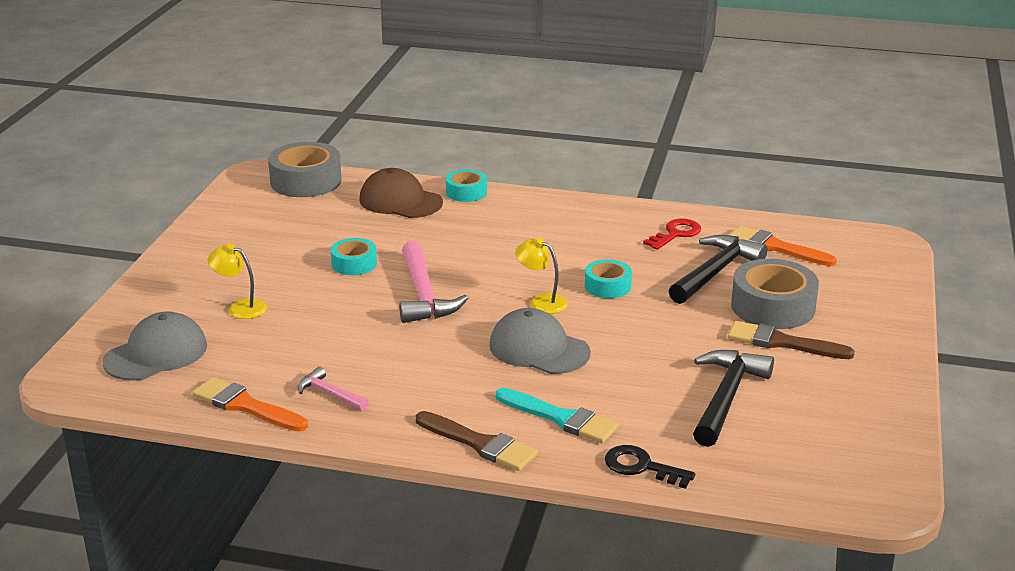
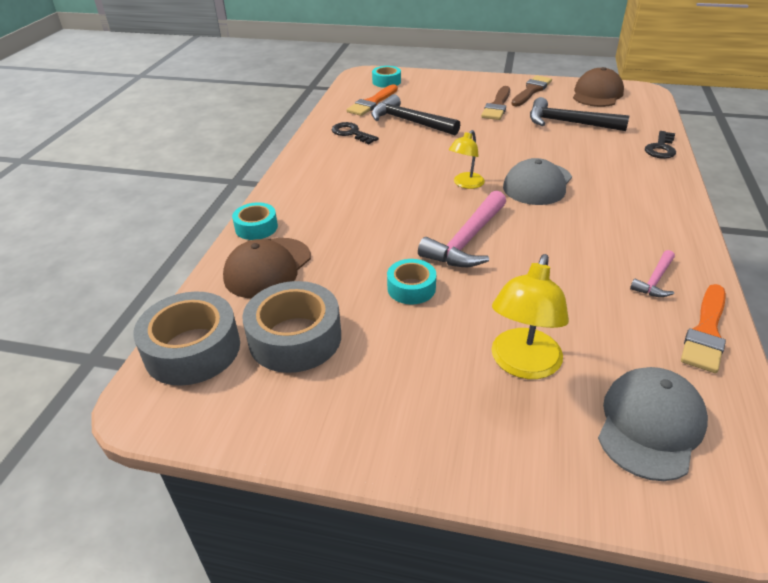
camera: 90 degrees left, 10 degrees up
grey cap [102,311,207,381] -> grey cap turned 75 degrees clockwise [598,367,708,481]
yellow lamp [207,244,267,319] -> yellow lamp [492,254,569,379], size x1.59
pink hammer [399,241,468,323] -> pink hammer turned 135 degrees clockwise [418,191,506,267]
brown brush [416,411,538,471] -> brown brush moved to [511,75,552,106]
turquoise brush [495,388,619,443] -> none
turquoise tape [585,259,632,298] -> turquoise tape moved to [372,66,401,88]
red key [643,218,701,250] -> black key [331,122,379,144]
grey tape [731,259,819,329] -> grey tape moved to [242,281,341,373]
none -> brown cap [573,67,624,107]

